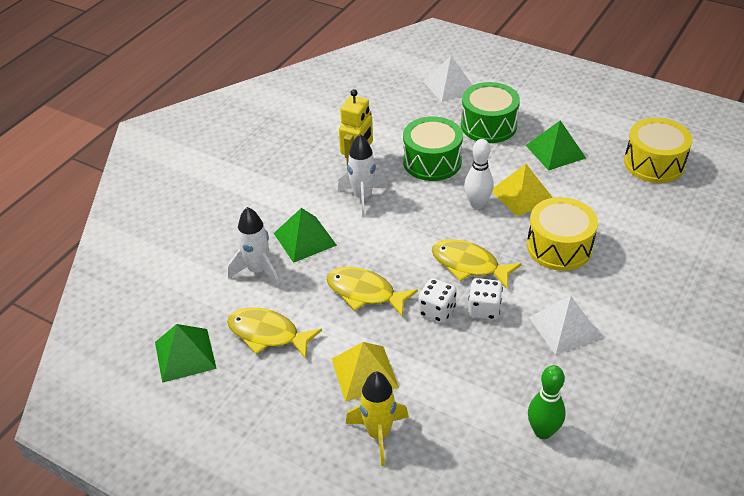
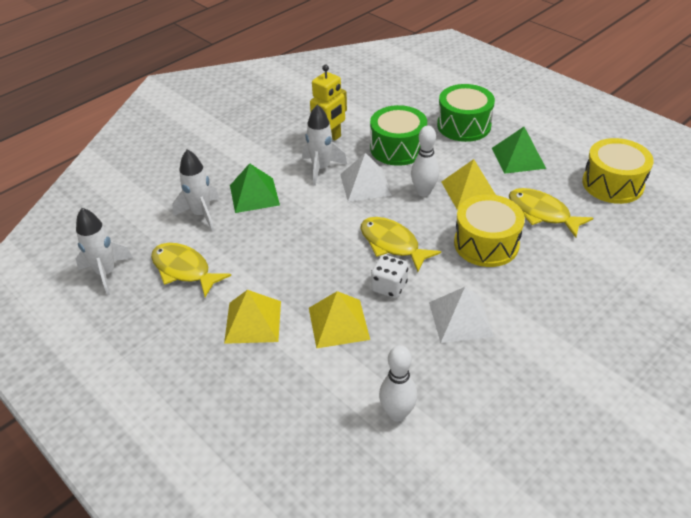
camera: 15 degrees right, 0 degrees up
green pyramid [155,324,217,383] -> white rocket [76,208,133,295]
yellow fish [326,267,418,317] -> yellow fish moved to [509,188,593,238]
yellow rocket [346,372,409,466] -> none
white dice [418,278,457,323] -> none
white pyramid [423,56,472,102] -> white pyramid moved to [340,153,392,202]
green bowling pin [528,365,566,439] -> white bowling pin [379,345,417,421]
none -> yellow pyramid [309,291,370,349]

